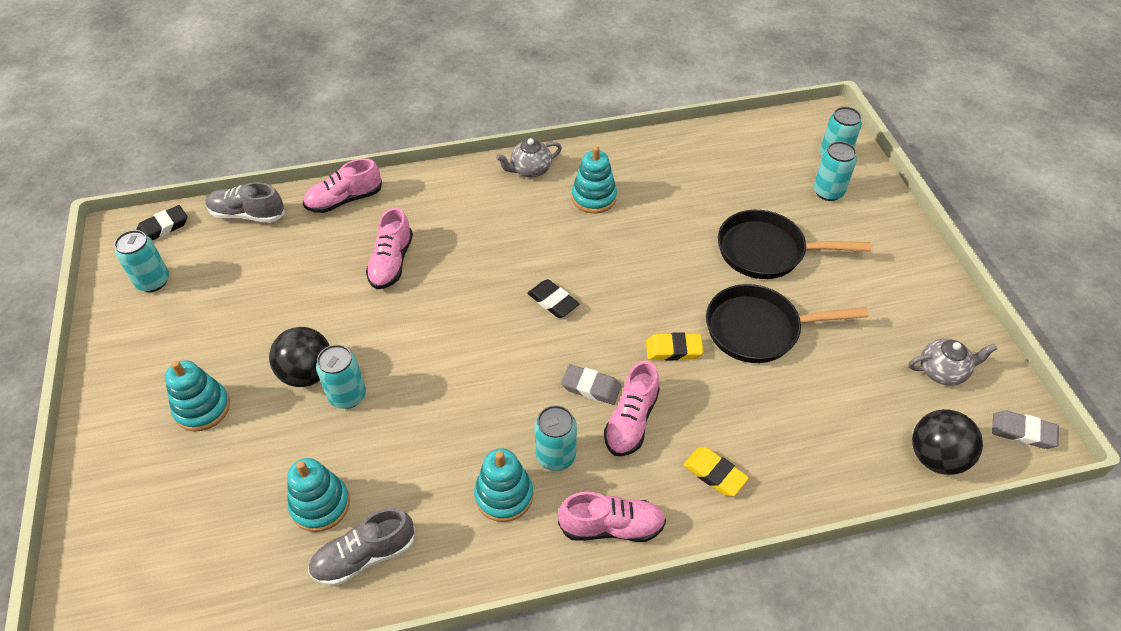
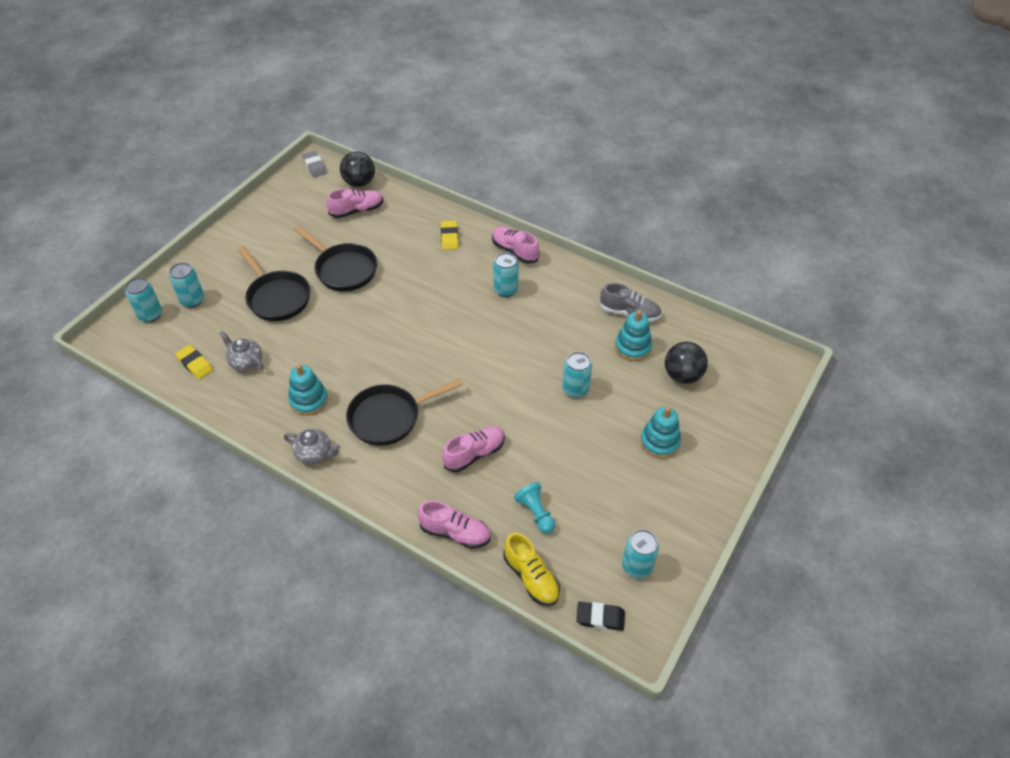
camera: 135 degrees left, 0 degrees up
grey shoe [205,182,285,223] -> yellow shoe [503,533,560,606]
black ball [269,327,330,387] -> black ball moved to [665,342,708,384]
turquoise stacking toy [474,448,533,522] -> none
black eraser [527,279,580,318] -> none
grey eraser [561,364,621,405] -> none
pink shoe [604,361,660,456] -> pink shoe moved to [327,189,384,218]
yellow eraser [646,333,704,360] -> yellow eraser moved to [175,345,213,379]
grey teapot [908,339,997,385] -> grey teapot moved to [219,331,264,371]
none -> black pan [346,378,463,446]
none -> turquoise pawn [514,482,555,533]

